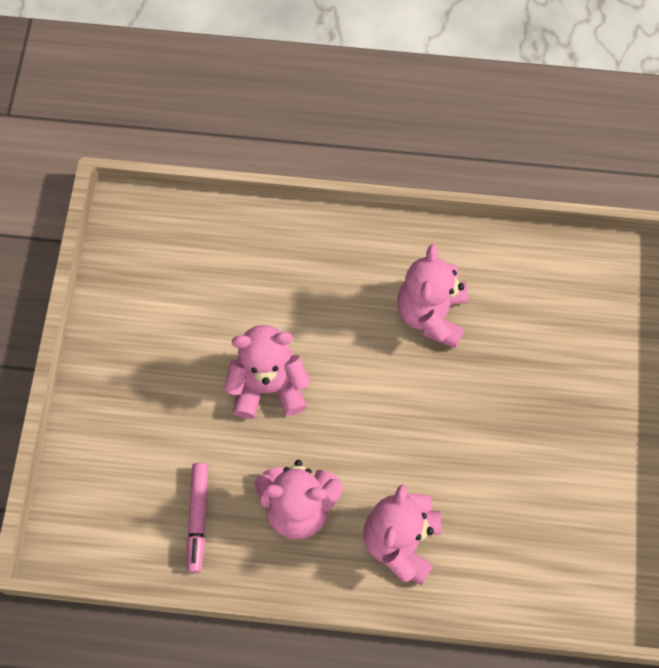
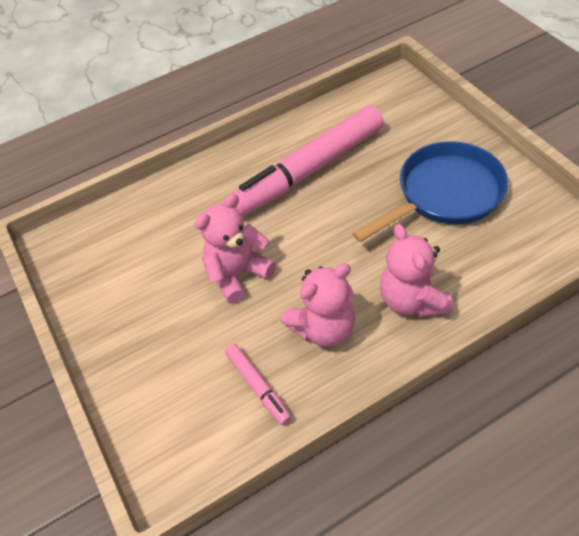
camera: 30 degrees left, 15 degrees down
pink teddy bear [398,244,468,349] -> pink marker [232,105,384,217]
none -> blue pan [352,141,508,242]

